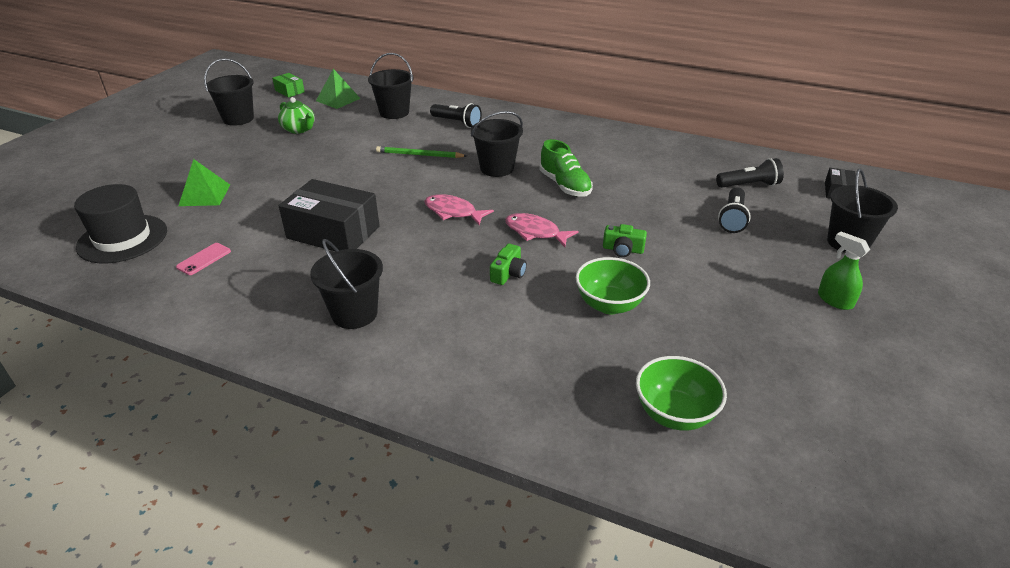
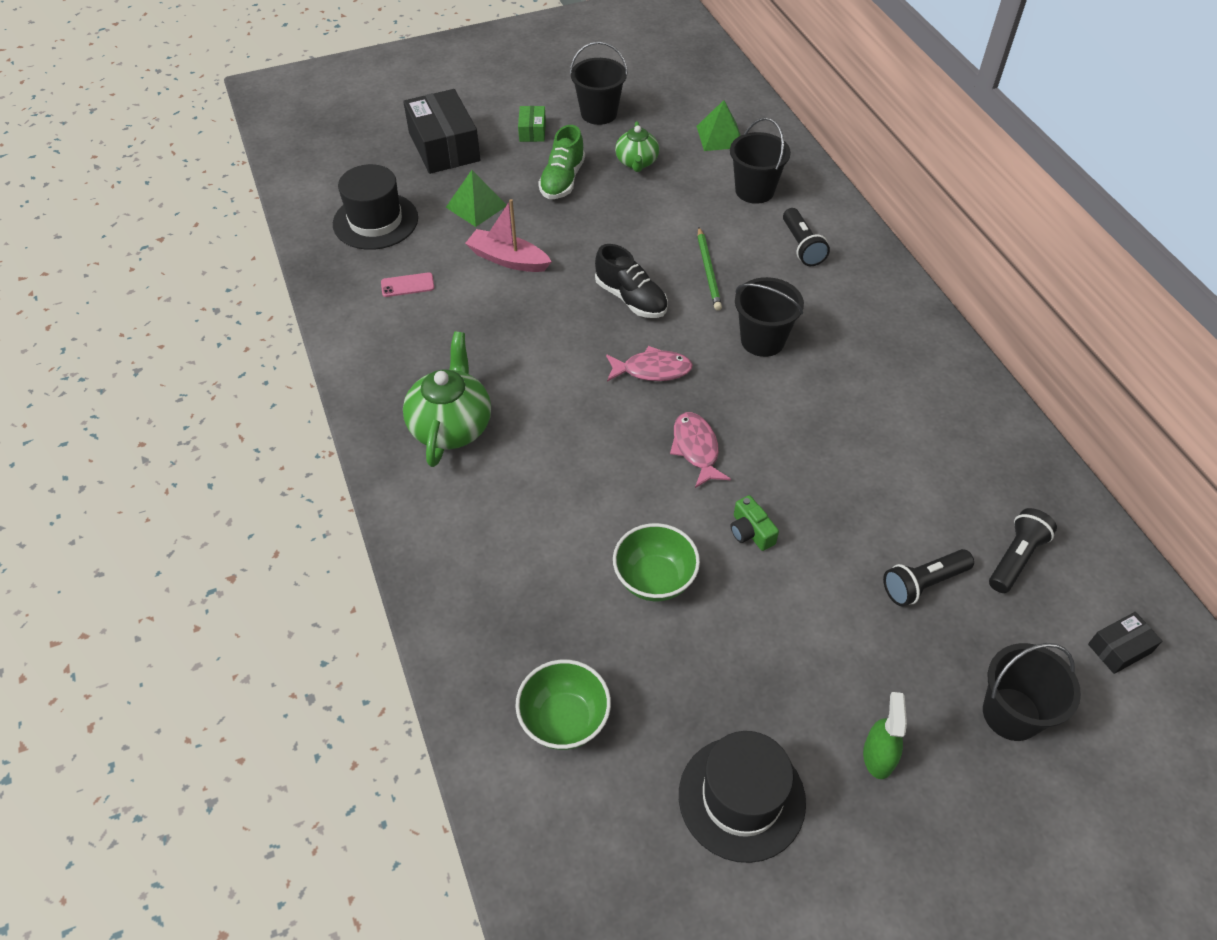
camera: 45 degrees right, 15 degrees up
green box [272,73,305,98] -> green box moved to [518,106,546,142]
black box [279,179,380,251] -> black box moved to [403,89,480,174]
black bucket [310,239,383,329] -> green teapot [403,332,491,467]
green pencil [376,146,467,158] -> green pencil turned 150 degrees counterclockwise [697,227,722,311]
pink fish [424,194,494,225] -> pink fish turned 105 degrees clockwise [606,346,693,382]
green camera [490,244,527,285] -> none
green shoe [540,139,593,197] -> green shoe moved to [538,125,585,199]
black flashlight [716,158,784,188] -> black flashlight turned 90 degrees counterclockwise [989,508,1057,593]
none -> pink boat [465,199,552,272]
none -> black shoe [595,244,668,318]
none -> black hat [679,731,806,863]

